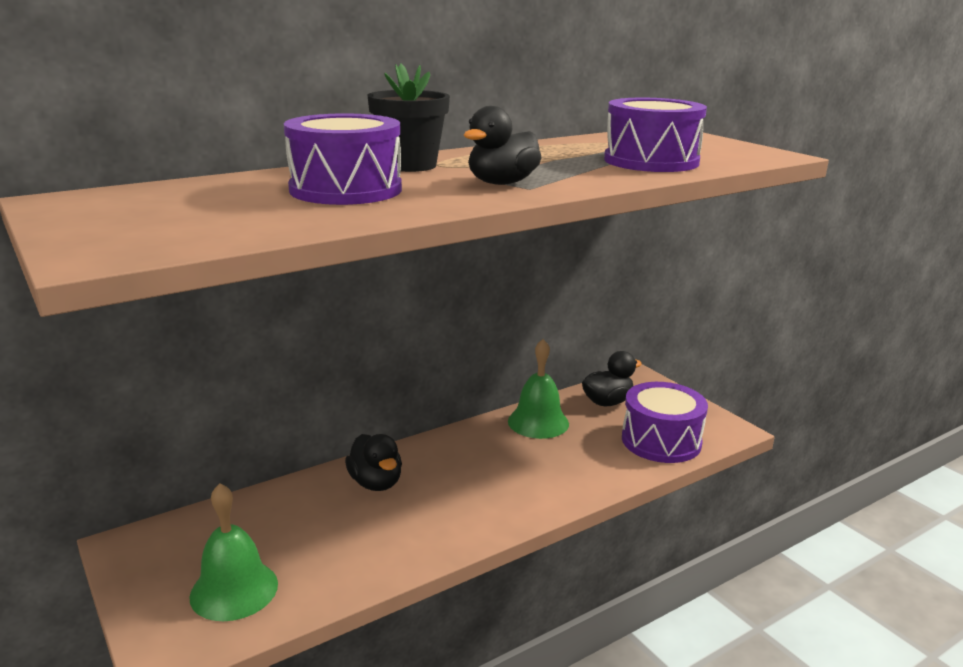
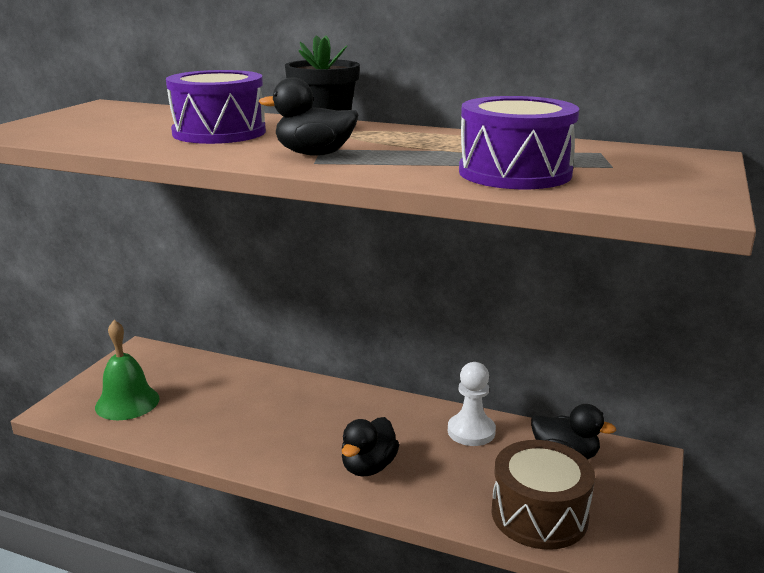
camera: 55 degrees right, 0 degrees up
black duck [345,434,402,491] -> black duck moved to [342,417,399,477]
green bell [508,339,569,439] -> white pawn [448,362,496,446]
purple drum [622,382,708,463] -> brown drum [491,440,595,550]

